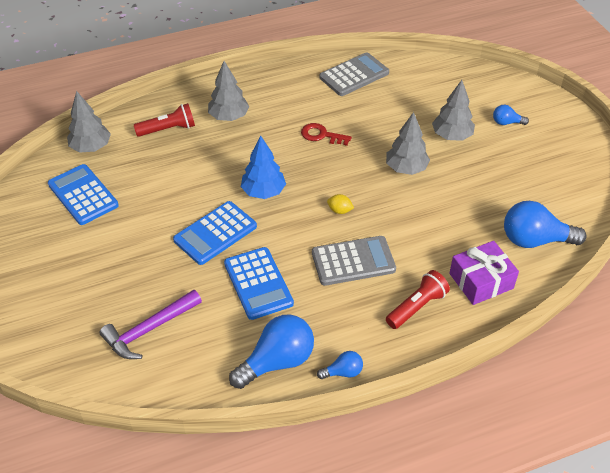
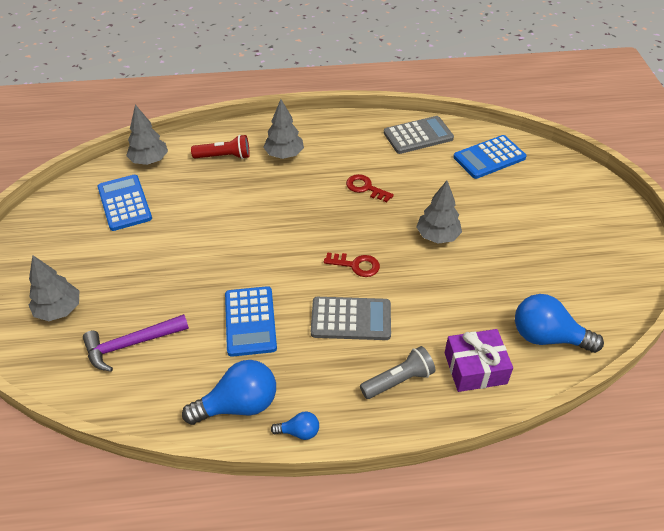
camera: 15 degrees right, 0 degrees up
blue calculator [173,201,257,265] -> blue calculator moved to [453,135,526,179]
blue tree [241,136,286,199] -> none
yellow lemon [327,194,354,214] -> red key [324,252,380,277]
red flashlight [386,270,450,329] -> grey flashlight [360,346,435,399]
grey tree [432,80,475,141] -> grey tree moved to [29,255,79,321]
blue light bulb [493,105,529,125] -> none

